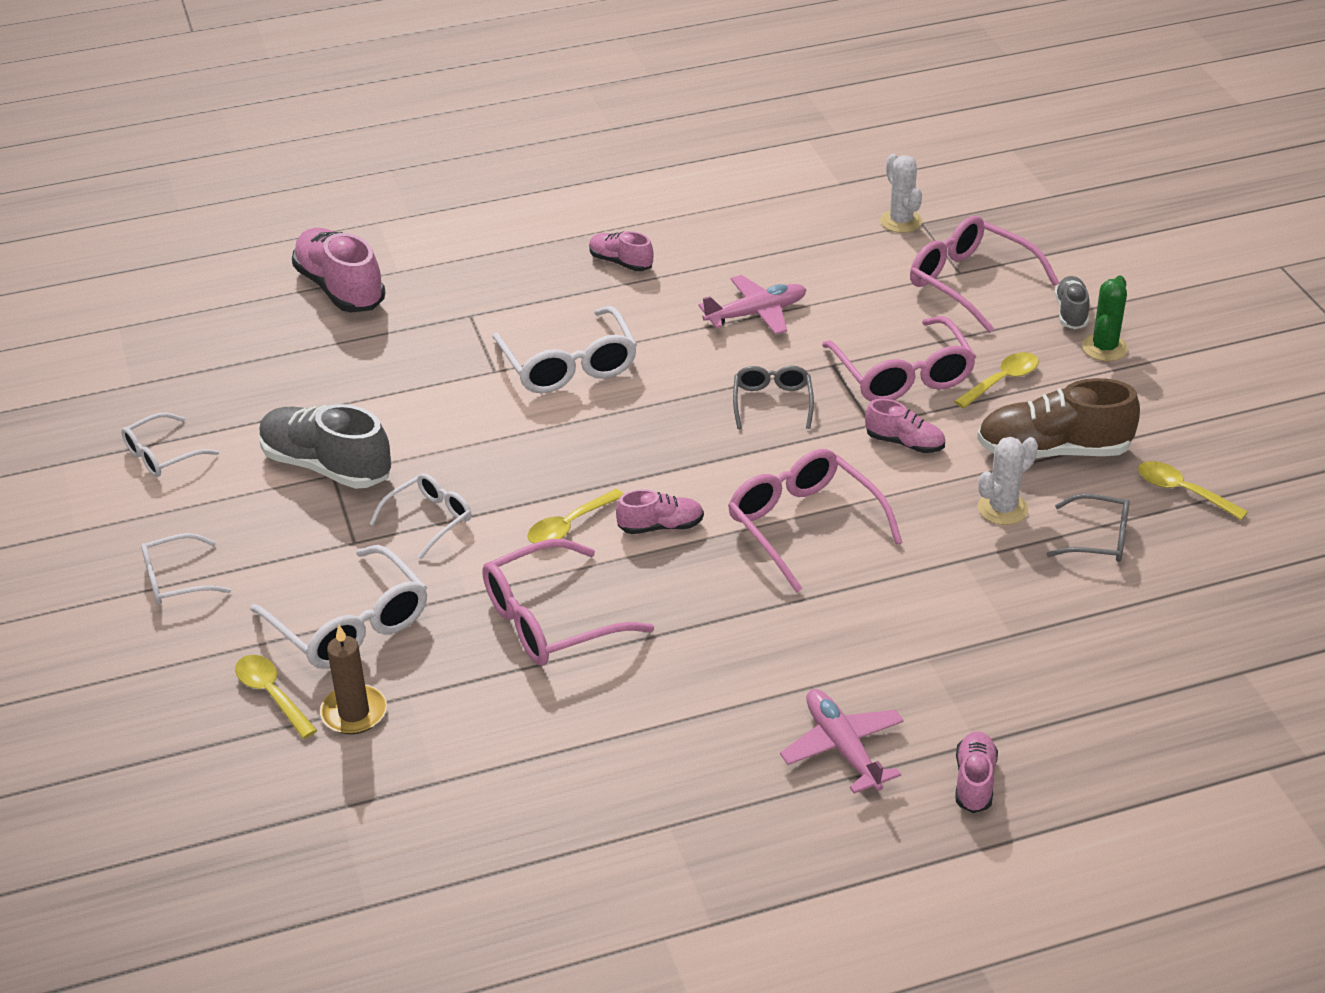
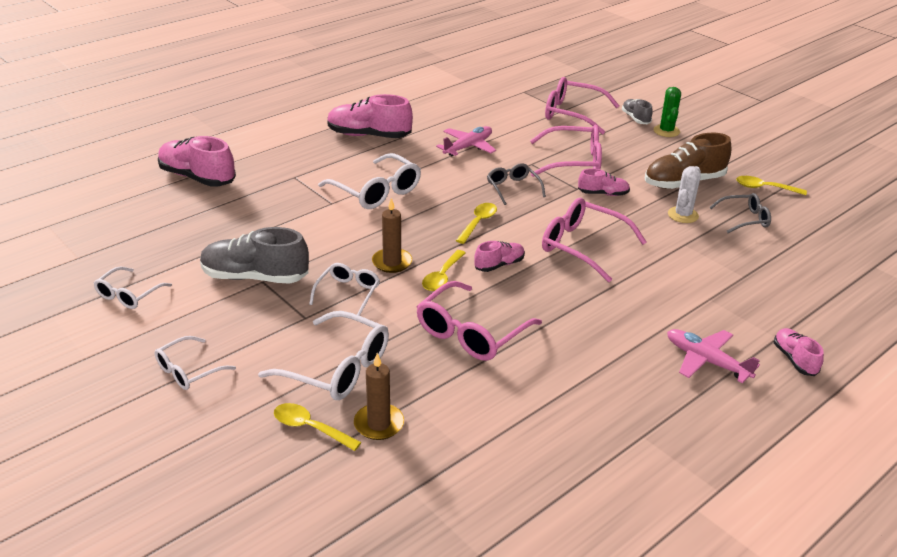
camera: 25 degrees left, 5 degrees down
pink shoe [589,231,654,271] -> pink shoe [327,94,413,138], size x1.85
pink glasses [822,316,976,401] -> pink glasses turned 45 degrees counterclockwise [530,125,602,177]
white cactus [880,154,922,233] -> none
yellow spoon [954,352,1039,408] -> yellow spoon moved to [456,203,497,244]
none -> brown candle [372,198,412,273]

